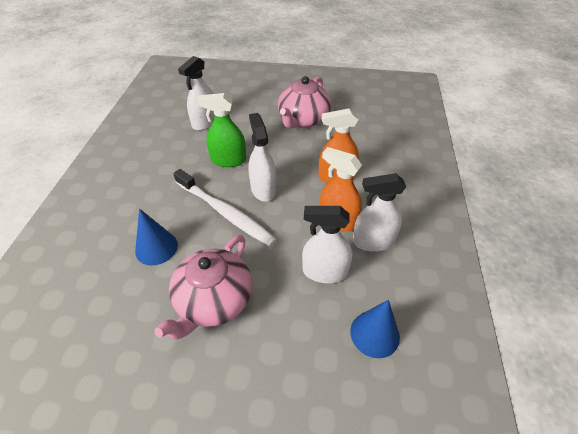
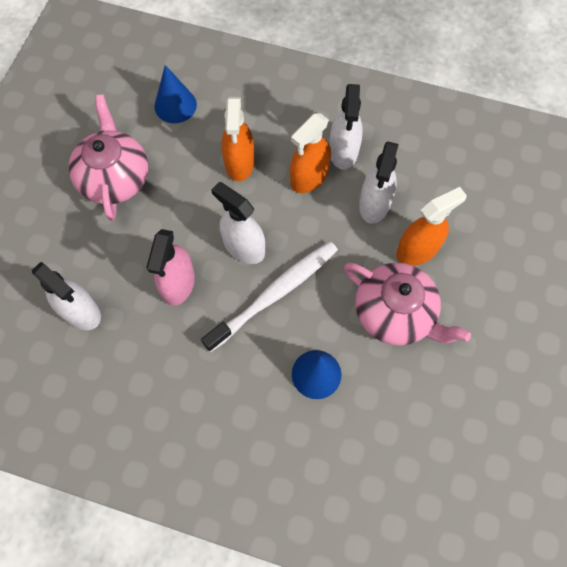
camera: 80 degrees left, 20 degrees up
green spray bottle [197,93,246,167] -> pink spray bottle [146,229,195,306]
white spray bottle [248,113,277,202] -> white spray bottle turned 45 degrees clockwise [211,182,265,264]
pink teapot [278,76,331,128] -> pink teapot turned 135 degrees counterclockwise [69,95,148,221]
blue cone [350,300,400,358] -> blue cone moved to [154,65,197,123]
none -> orange spray bottle [396,187,467,266]

